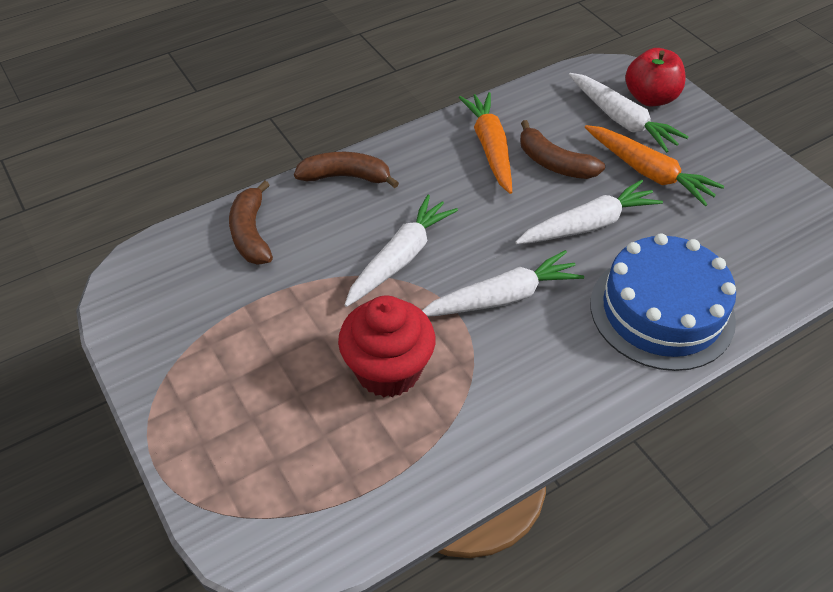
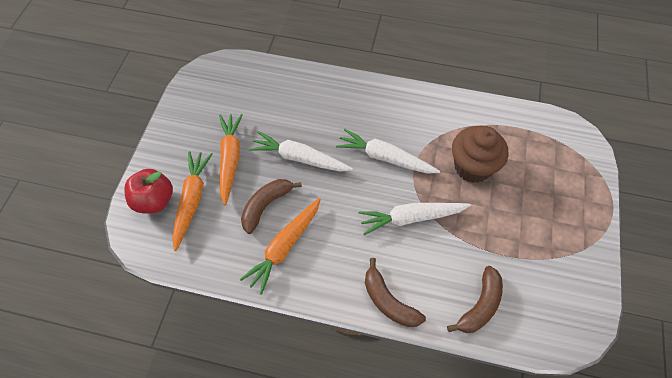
camera: 135 degrees left, 10 degrees up
red cupcake [338,295,435,397] -> brown cupcake [452,126,508,183]
brown banana [520,120,605,179] -> brown banana turned 135 degrees counterclockwise [241,179,302,234]
white carrot [569,73,689,153] -> orange carrot [172,151,213,251]
blue cake [590,233,736,371] -> none

